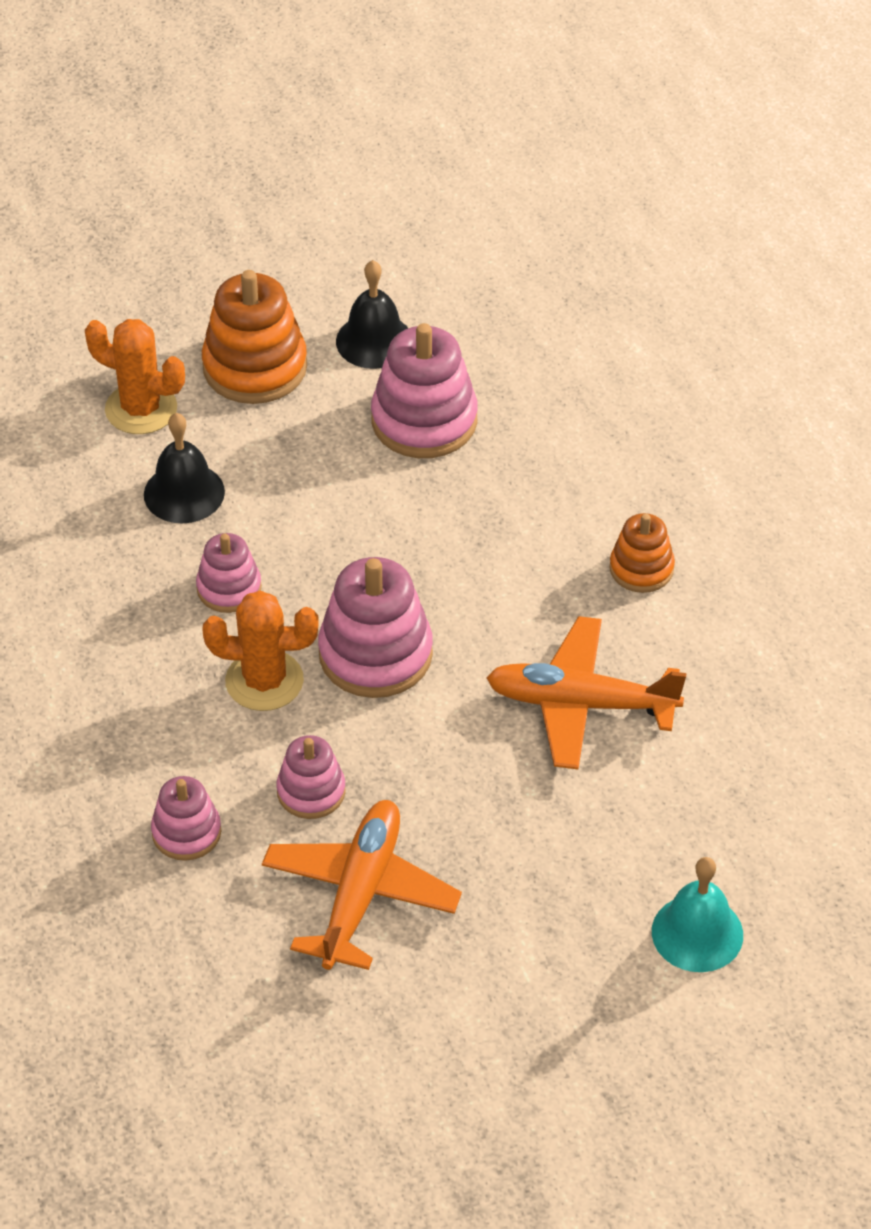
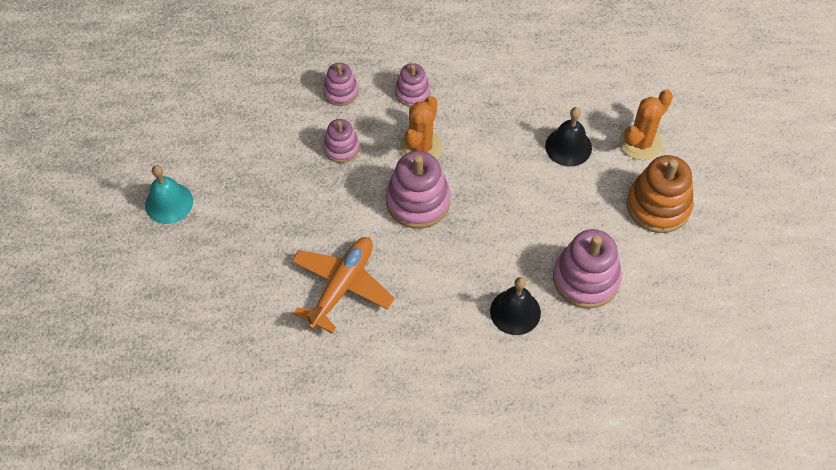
camera: 110 degrees right, 10 degrees up
pink stacking toy [196,533,262,613] -> pink stacking toy moved to [395,63,430,107]
orange plane [262,800,462,970] -> none
black bell [336,260,408,369] -> black bell moved to [490,277,541,335]
orange stacking toy [609,513,675,593] -> none
turquoise bell [652,857,743,972] -> turquoise bell moved to [145,165,193,224]

